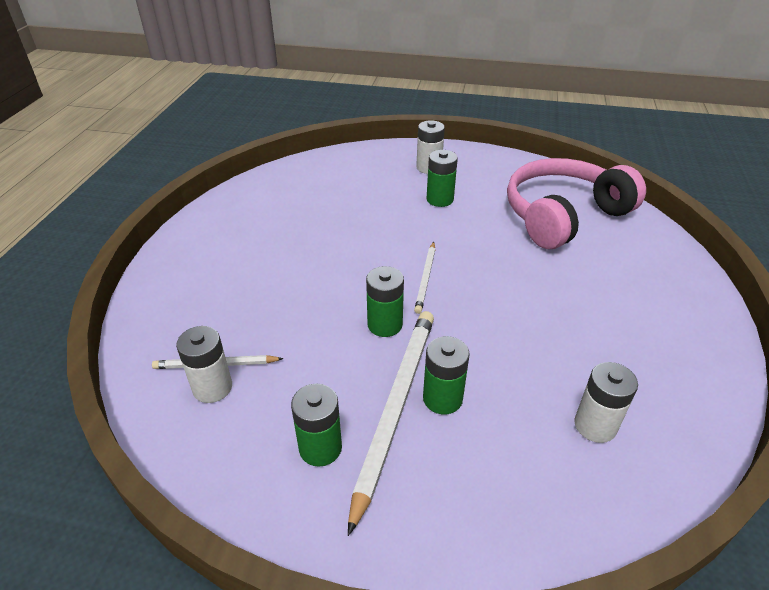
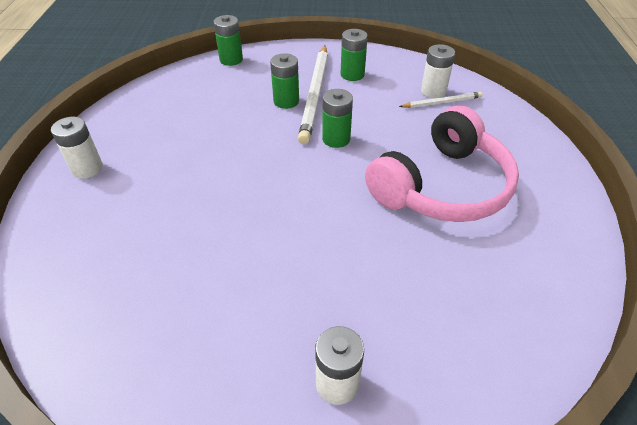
camera: 170 degrees right, 5 degrees up
white pencil [414,242,435,314] -> none
green battery [426,150,458,207] -> green battery moved to [213,15,243,66]
pink headphones [507,158,646,249] -> pink headphones moved to [365,105,519,222]
white battery [574,362,638,443] -> white battery moved to [51,117,103,178]

